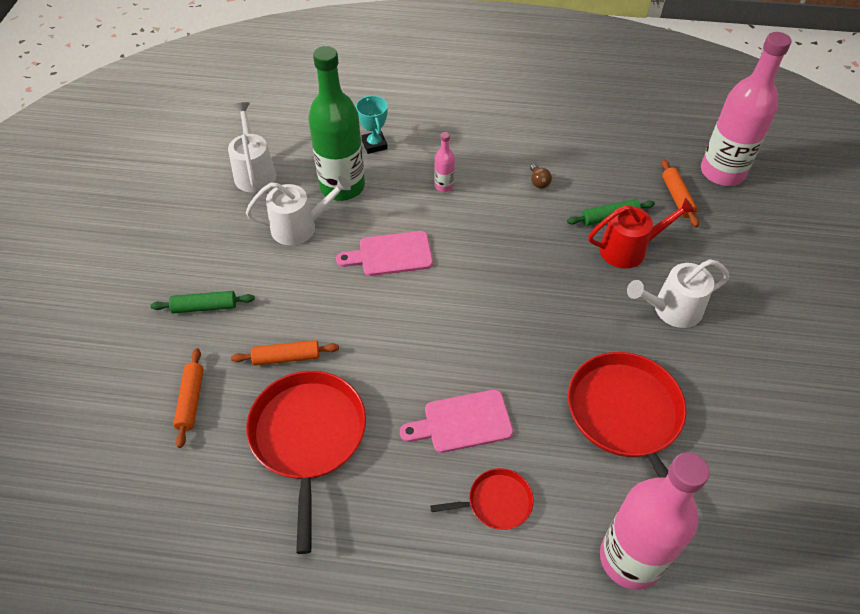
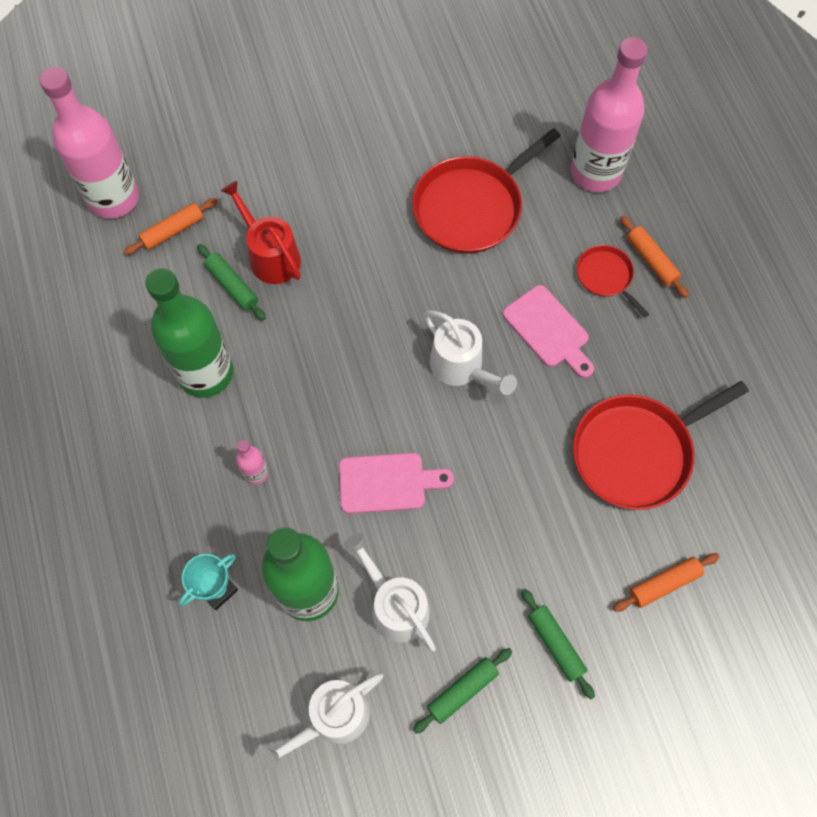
camera: 115 degrees left, 15 degrees up
orange rolling pin [231,340,339,365] -> orange rolling pin moved to [620,216,689,298]
pink cutting board [336,231,433,276] -> pink cutting board turned 60 degrees counterclockwise [339,453,454,514]
brown light bulb [530,164,552,189] -> green bottle [145,268,233,398]
white watering can [627,259,729,328] -> white watering can moved to [423,310,517,395]
none -> green rolling pin [413,648,512,734]

